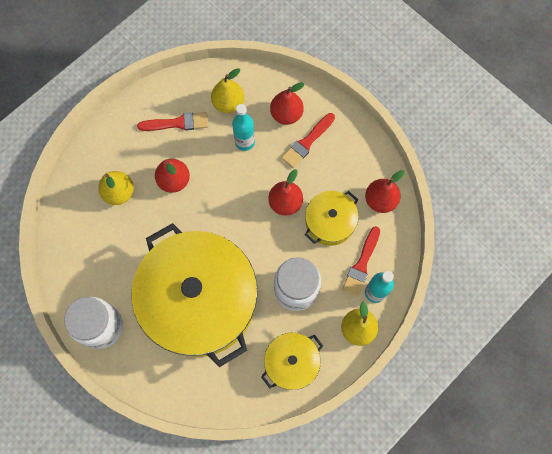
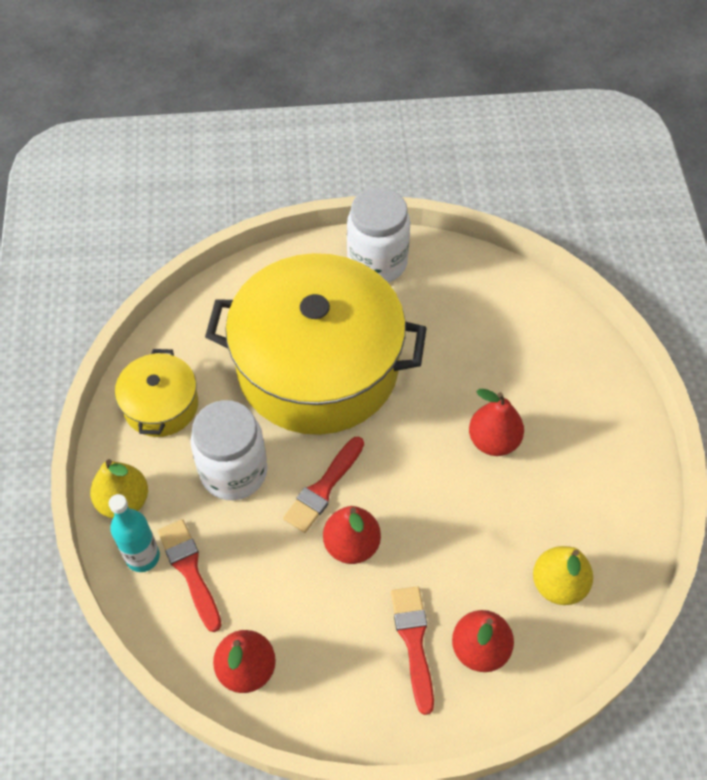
camera: 130 degrees right, 15 degrees down
yellow pear [98,171,134,205] -> none
red brush [137,112,208,131] -> red brush moved to [283,437,364,533]
turquoise bottle [232,104,255,151] -> none
yellow pot [305,191,359,246] -> none

